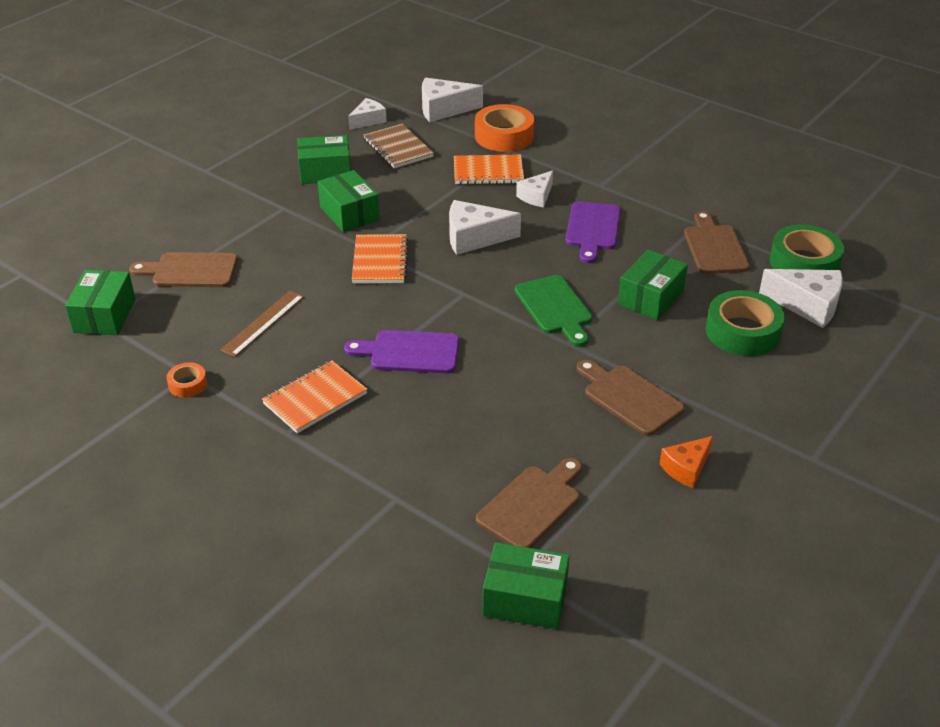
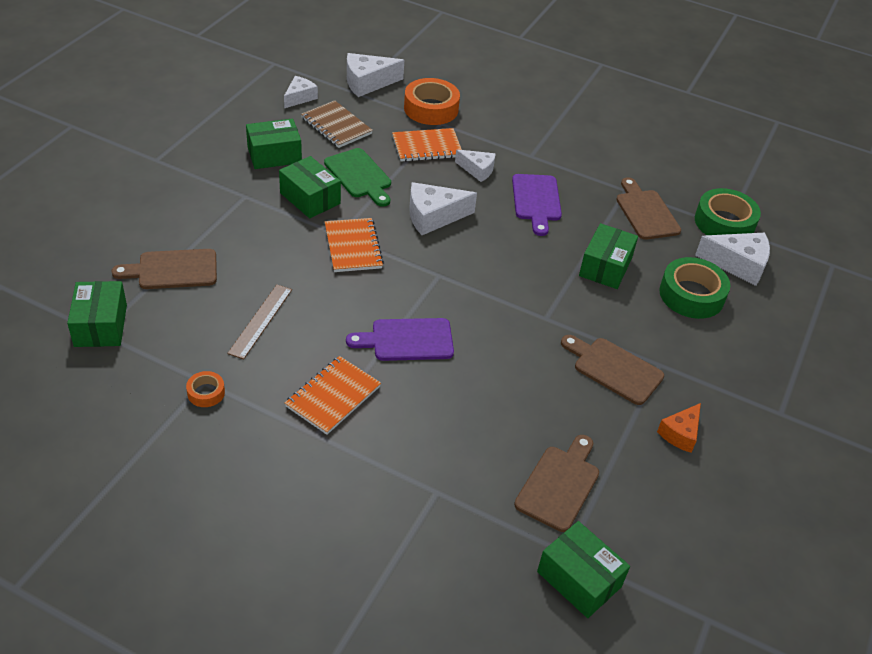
camera: 15 degrees left, 5 degrees up
green box [483,542,570,629] -> green box turned 45 degrees clockwise [537,521,630,618]
green cutting board [515,275,592,347] -> green cutting board moved to [324,148,391,207]
white cheese [516,170,553,207] -> white cheese turned 90 degrees counterclockwise [455,149,496,182]

